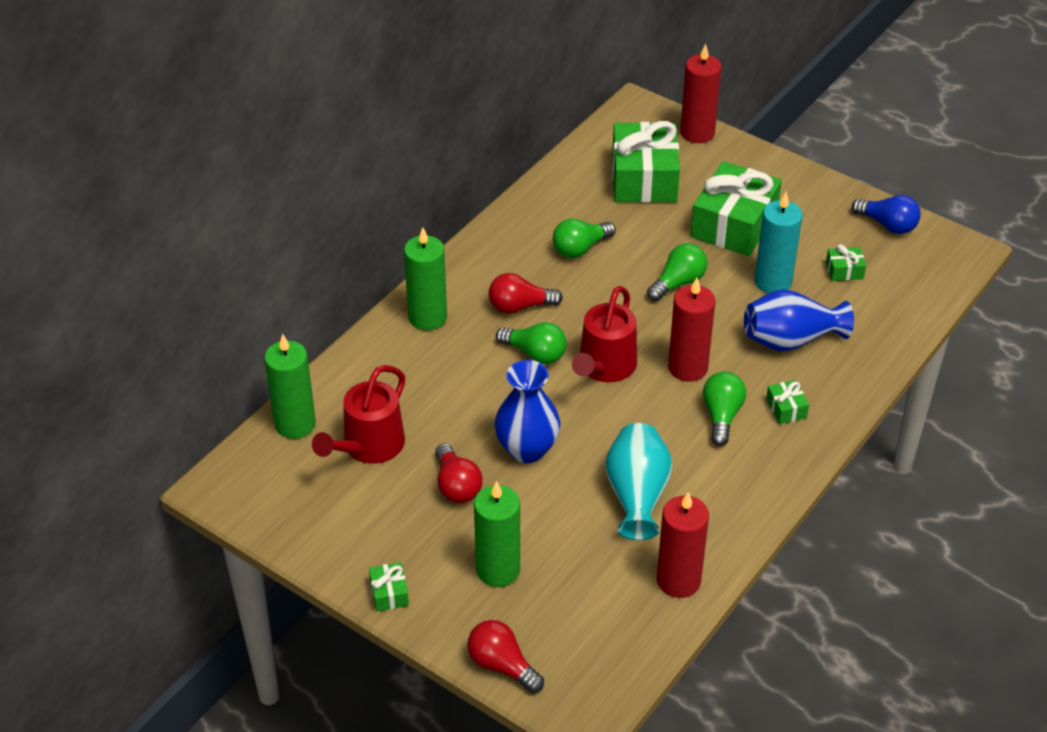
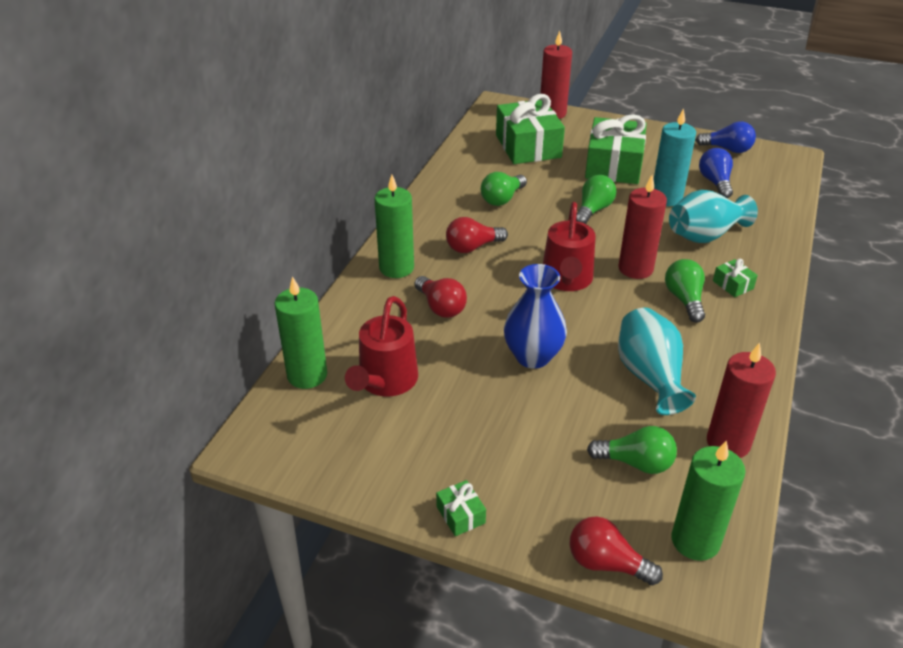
camera: 15 degrees left, 5 degrees down
red light bulb [435,443,482,503] -> red light bulb moved to [415,276,467,318]
green candle [474,481,520,587] -> green candle moved to [671,440,745,561]
green light bulb [496,322,567,364] -> green light bulb moved to [587,426,677,474]
blue vase [744,289,854,352] -> turquoise vase [669,190,758,243]
green gift [826,244,866,281] -> blue light bulb [699,148,733,198]

